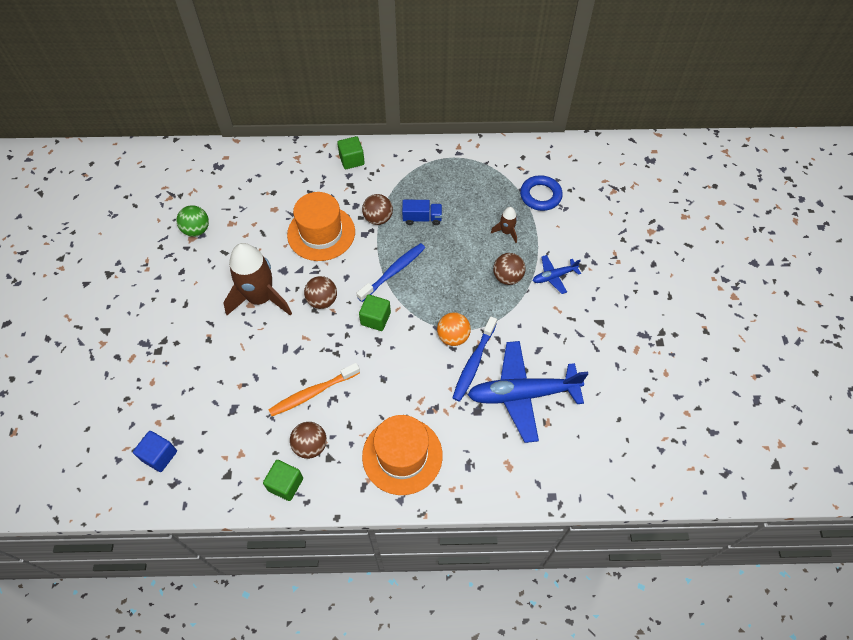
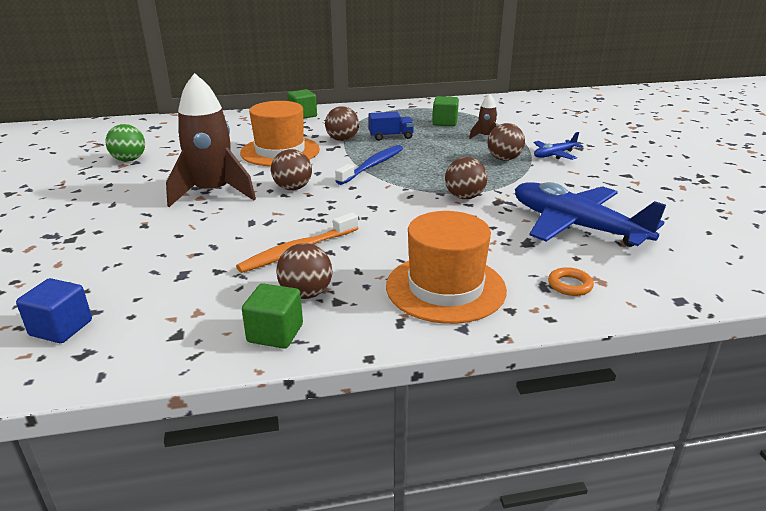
camera: 10 degrees left, 30 degrees down
green cube [359,294,391,331] -> green cube moved to [432,96,459,126]
orange ball [437,312,471,346] -> brown ball [445,157,487,199]
blue toothbrush [452,317,497,402] -> none
blue plane [468,341,588,443] -> blue plane turned 60 degrees clockwise [515,182,666,247]
blue ring [520,175,563,211] -> none
none -> orange ring [548,267,594,296]

